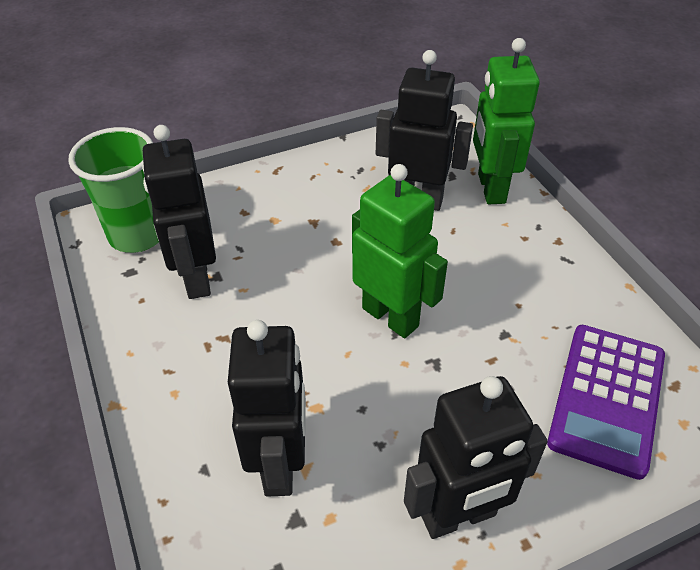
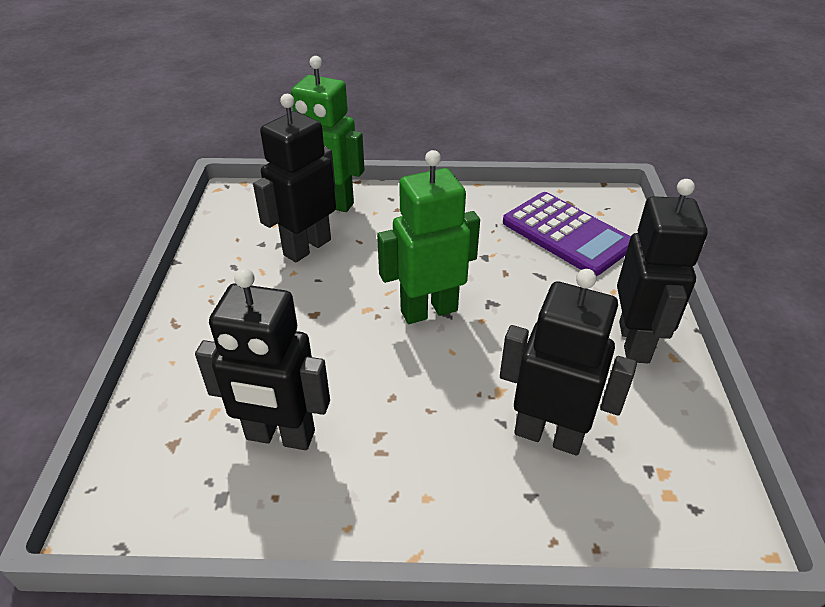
camera: 65 degrees left, 5 degrees down
green cup [68,127,159,253] -> none

